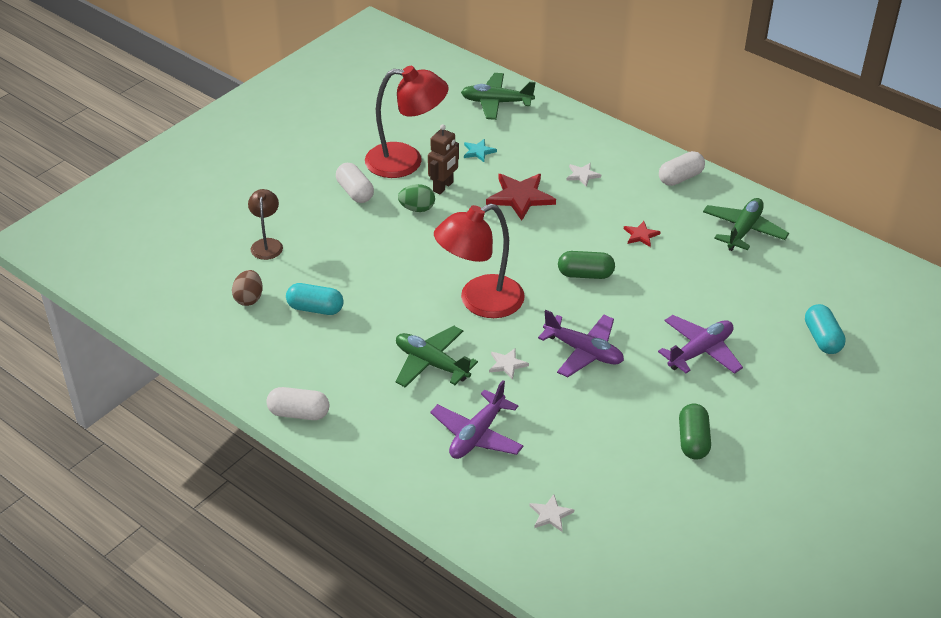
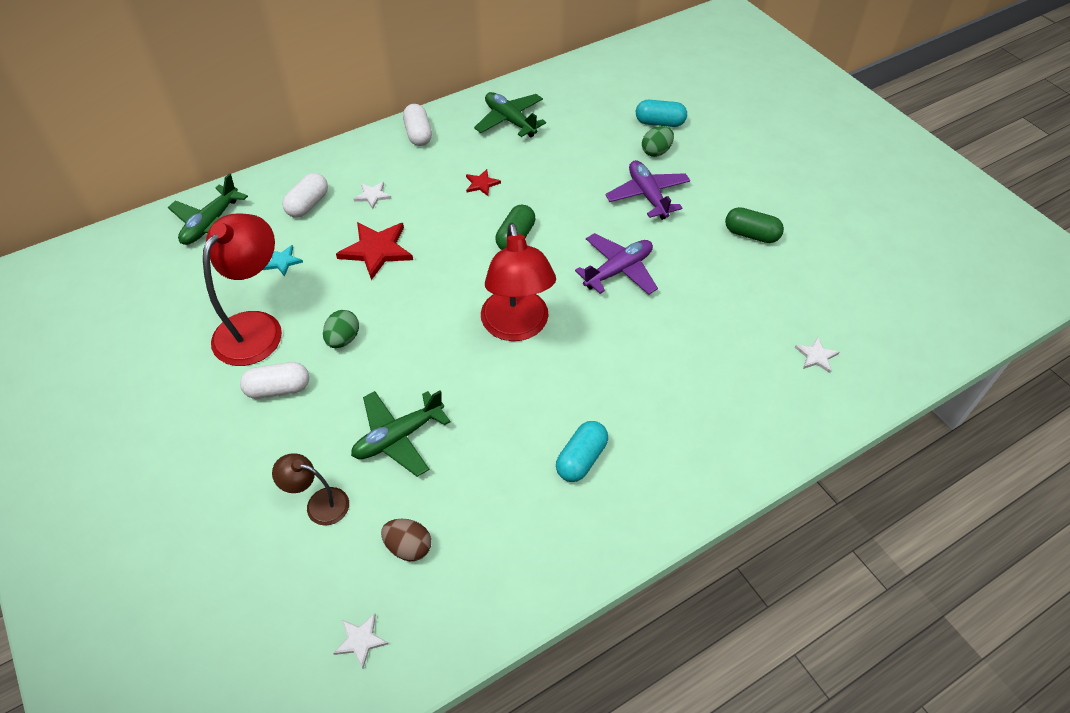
camera: 70 degrees left, 10 degrees up
white capsule [266,387,329,420] -> white capsule moved to [282,173,328,218]
turquoise capsule [286,283,344,315] -> turquoise capsule moved to [556,421,608,482]
green plane [396,326,478,388] -> green plane moved to [351,390,451,477]
brown robot [428,124,459,194] -> none
purple plane [430,380,524,459] -> none
white star [489,348,529,380] -> white star moved to [333,614,389,669]
none -> green egg [642,126,674,157]

